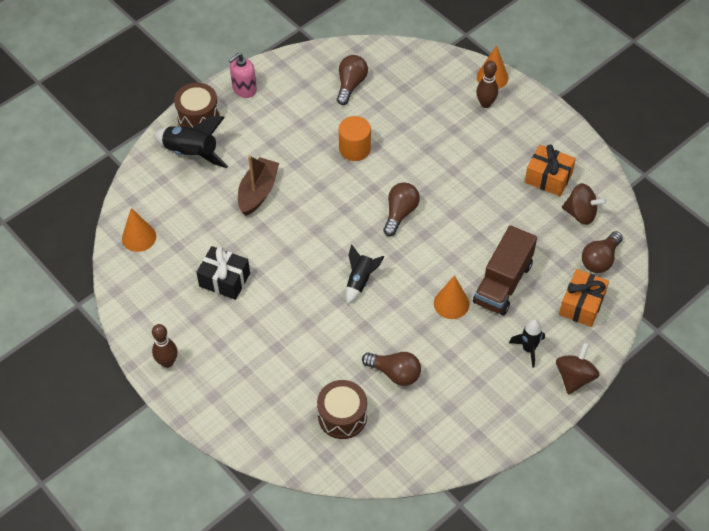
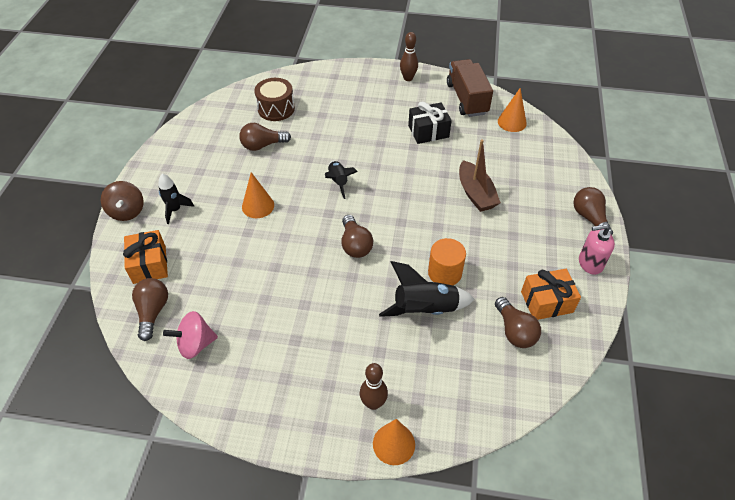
camera: 140 degrees right, 5 degrees down
black rocket [153,116,228,168] -> black rocket moved to [379,261,475,317]
brown drum [174,83,220,128] -> brown light bulb [573,187,613,235]
pink soap dispenser [229,53,257,98] -> pink soap dispenser turned 105 degrees counterclockwise [579,224,615,275]
brown truck [473,225,537,315] -> brown truck moved to [447,59,493,117]
orange gift [525,145,576,196] -> orange gift moved to [521,269,581,320]
brown spinning top [562,183,607,225] -> pink spinning top [163,311,218,359]

